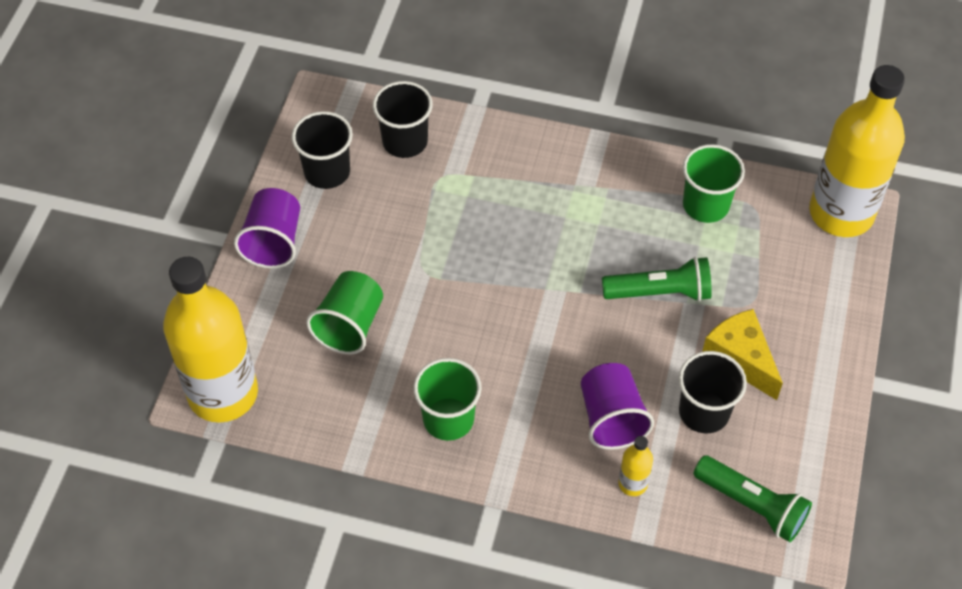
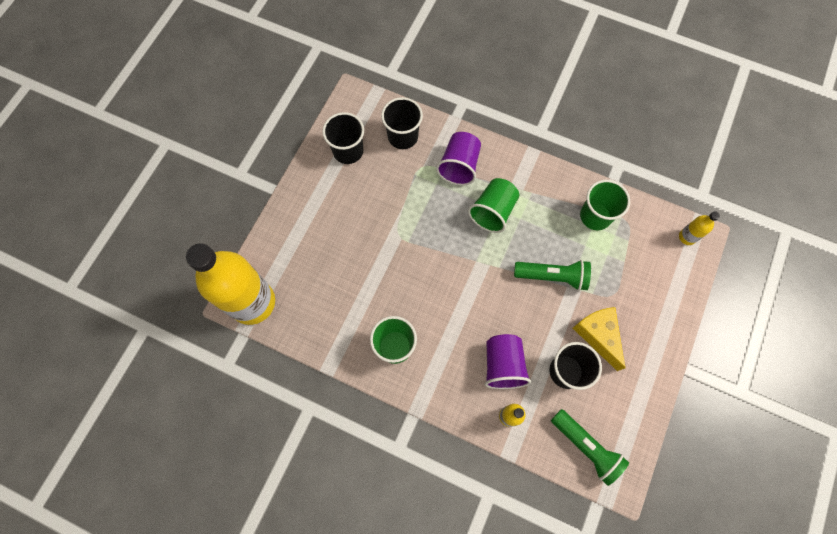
camera: 10 degrees right, 15 degrees up
purple cup [234,188,300,269] -> purple cup moved to [436,132,481,185]
green cup [306,271,383,354] -> green cup moved to [468,178,519,233]
yellow bottle [809,65,905,237] -> yellow bottle [679,211,720,245], size x0.40

